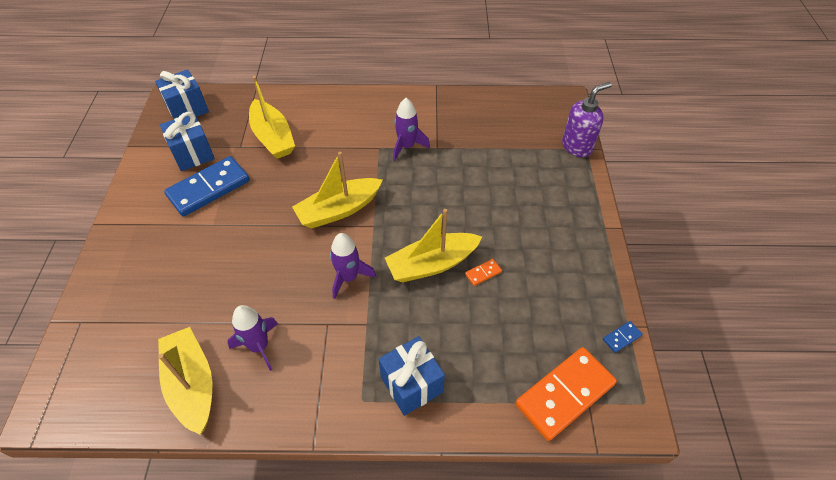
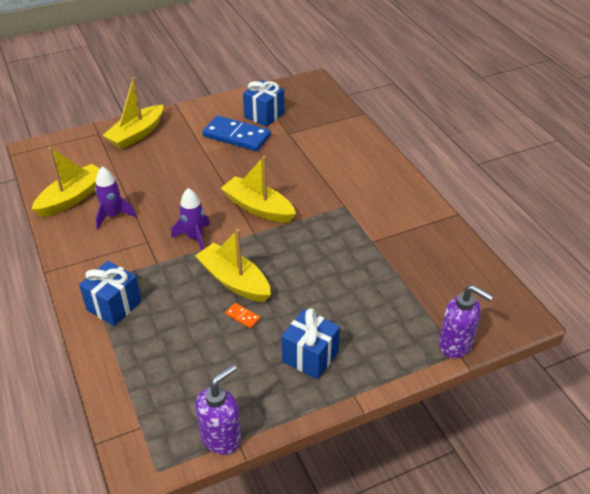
camera: 65 degrees right, 10 degrees down
blue gift [155,69,209,119] -> blue gift moved to [282,308,340,379]
yellow boat [249,76,295,159] -> yellow boat moved to [102,77,163,149]
purple rocket [393,98,430,161] -> none
orange domino [515,347,617,441] -> none
blue domino [603,321,643,353] -> purple soap dispenser [195,364,241,455]

